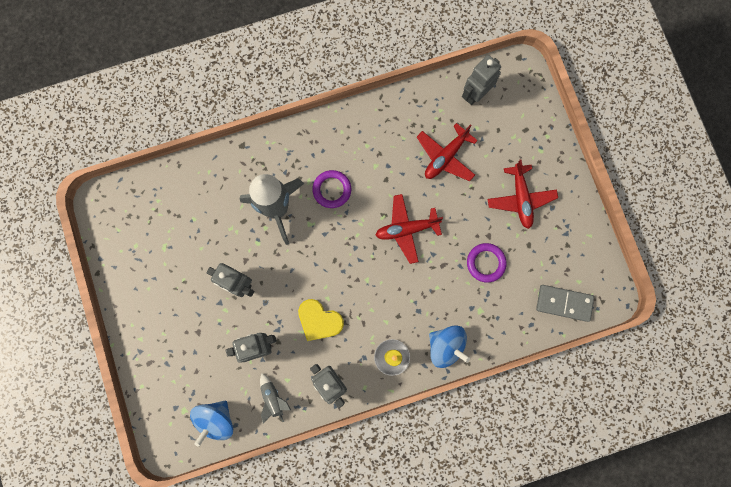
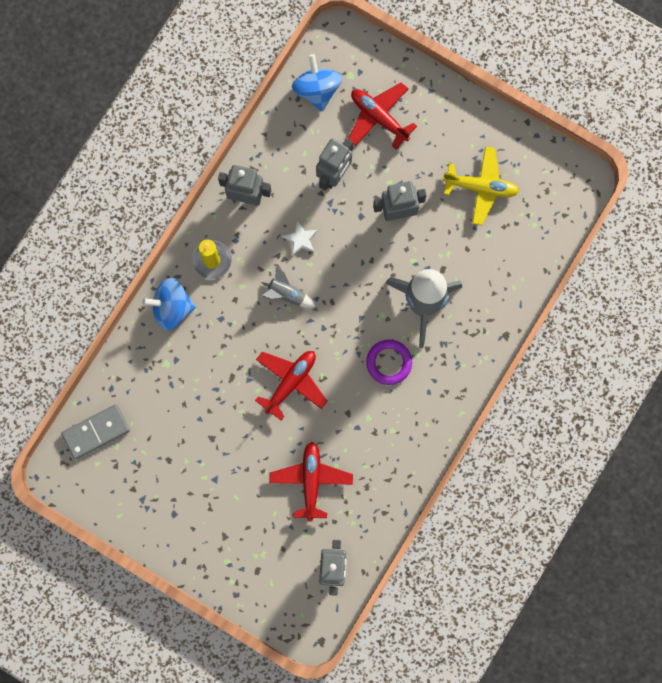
camera: 140 degrees right, 0 degrees up
grey rocket [260,373,291,423] -> grey rocket moved to [262,266,315,308]
yellow heart [298,299,344,341] -> white star [282,220,318,256]
purple ring [467,243,507,283] -> none
red plane [488,159,558,229] -> red plane moved to [348,82,417,149]
none -> yellow plane [443,146,519,225]

